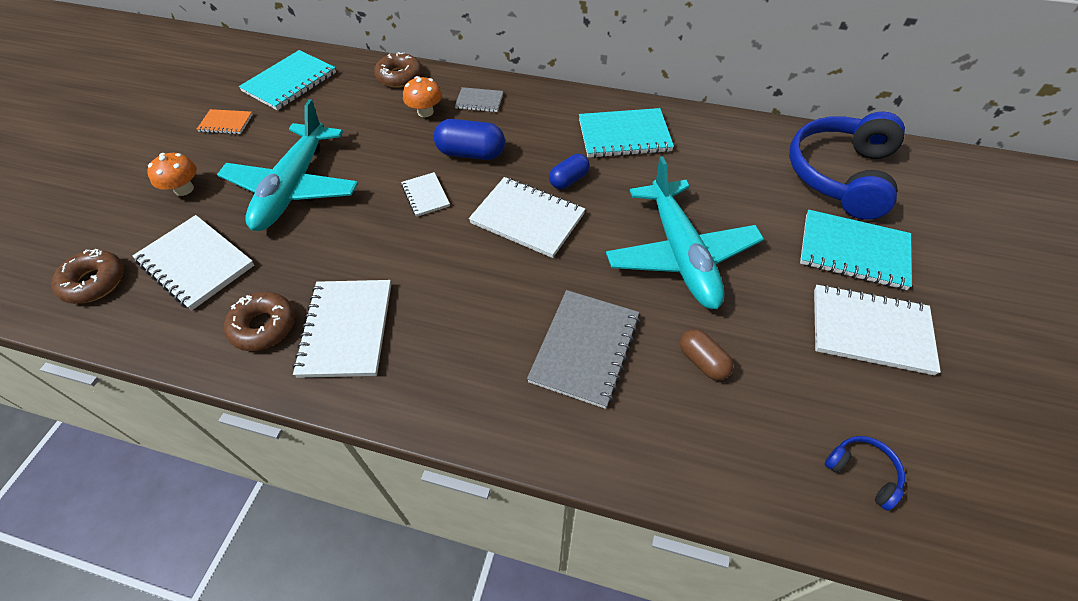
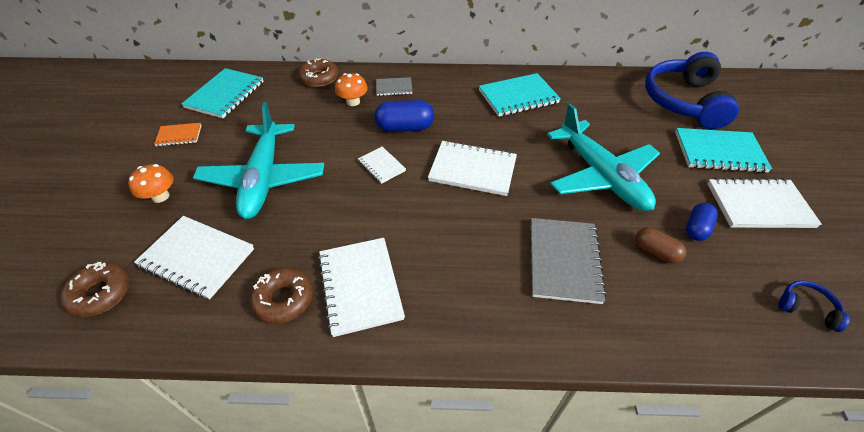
camera: 15 degrees left, 5 degrees down
blue capsule [549,154,590,189] -> blue capsule moved to [686,203,718,241]

